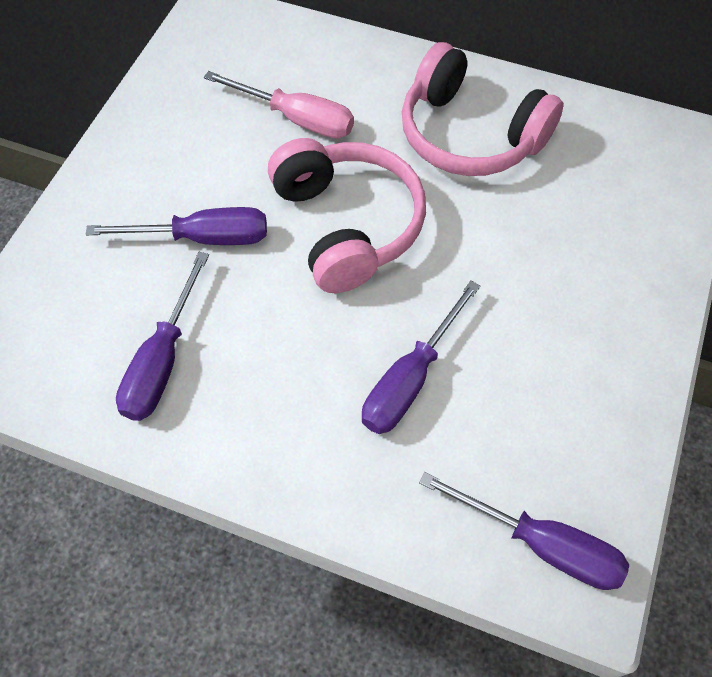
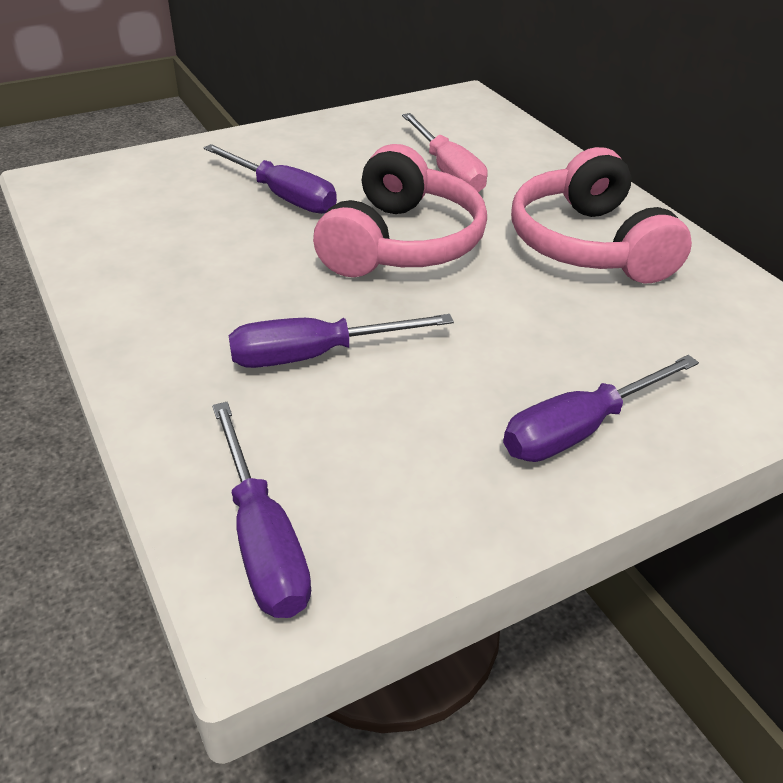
camera: 40 degrees right, 20 degrees down
purple screwdriver [116,252,209,421] -> purple screwdriver moved to [503,355,699,462]

